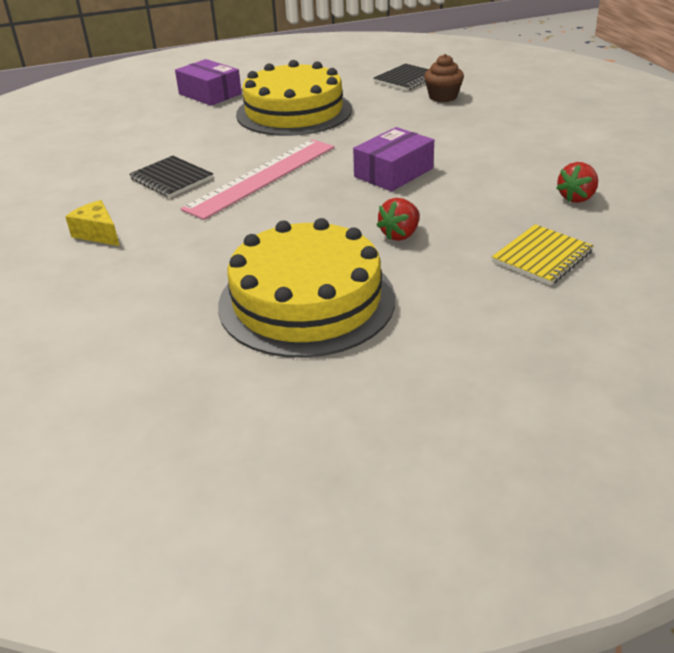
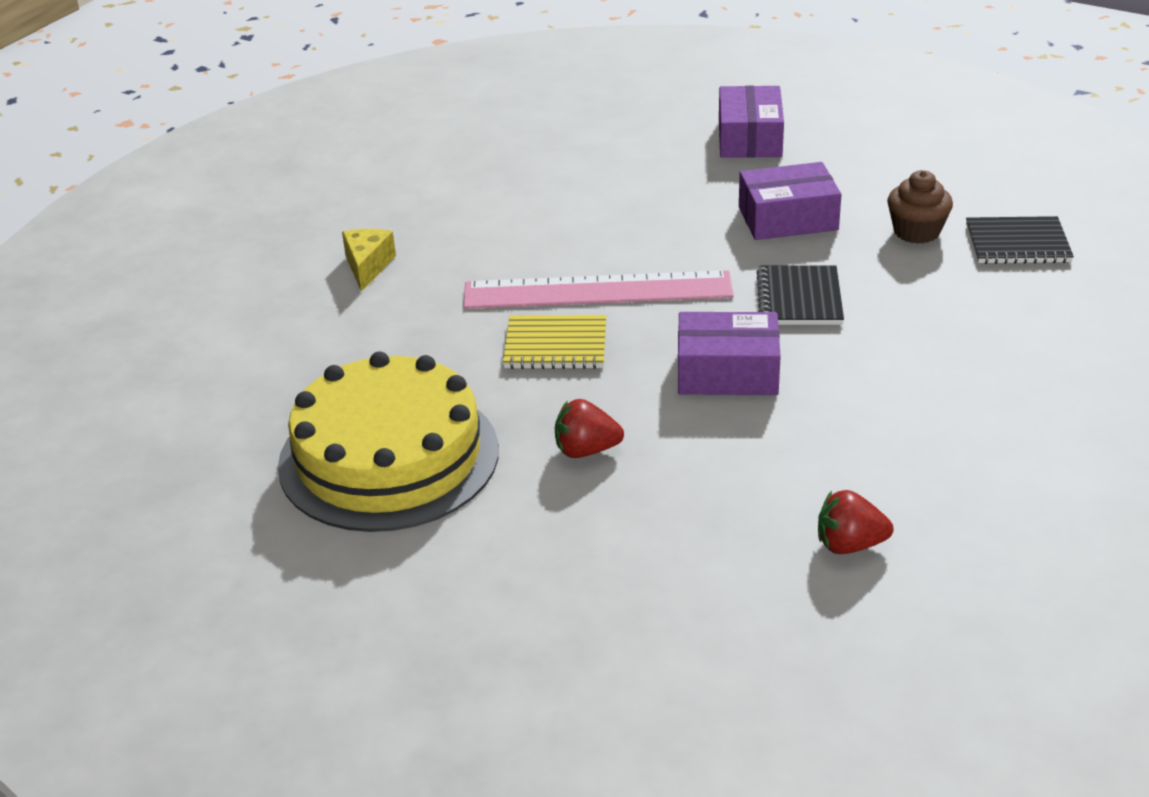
camera: 50 degrees right, 0 degrees up
black notebook [129,156,213,198] -> black notebook moved to [756,265,844,325]
yellow cake [236,60,352,136] -> purple box [739,162,842,240]
brown cupcake [424,54,464,102] -> brown cupcake moved to [887,170,953,244]
yellow notebook [492,224,594,285] -> yellow notebook moved to [503,315,606,369]

